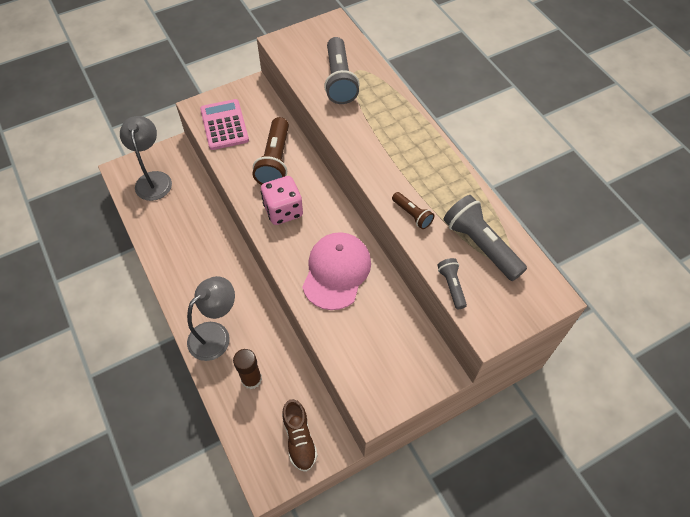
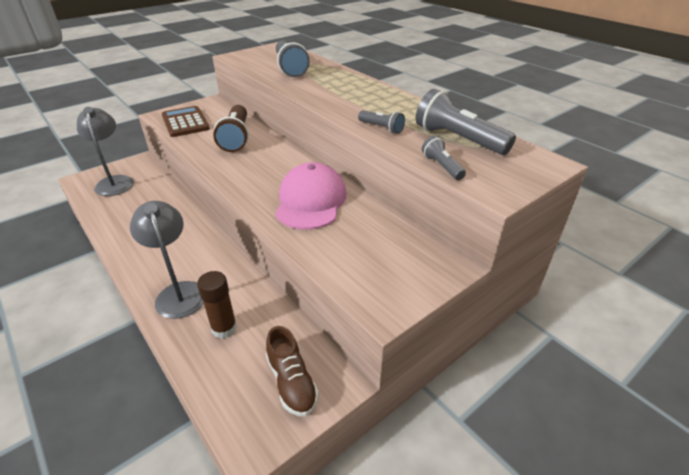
camera: 10 degrees left, 20 degrees down
grey lamp [187,276,235,361] -> grey lamp turned 60 degrees counterclockwise [130,201,204,319]
pink calculator [200,99,249,150] -> brown calculator [162,106,210,137]
pink dice [261,176,303,225] -> none
brown flashlight [392,192,434,229] -> grey flashlight [358,110,405,134]

